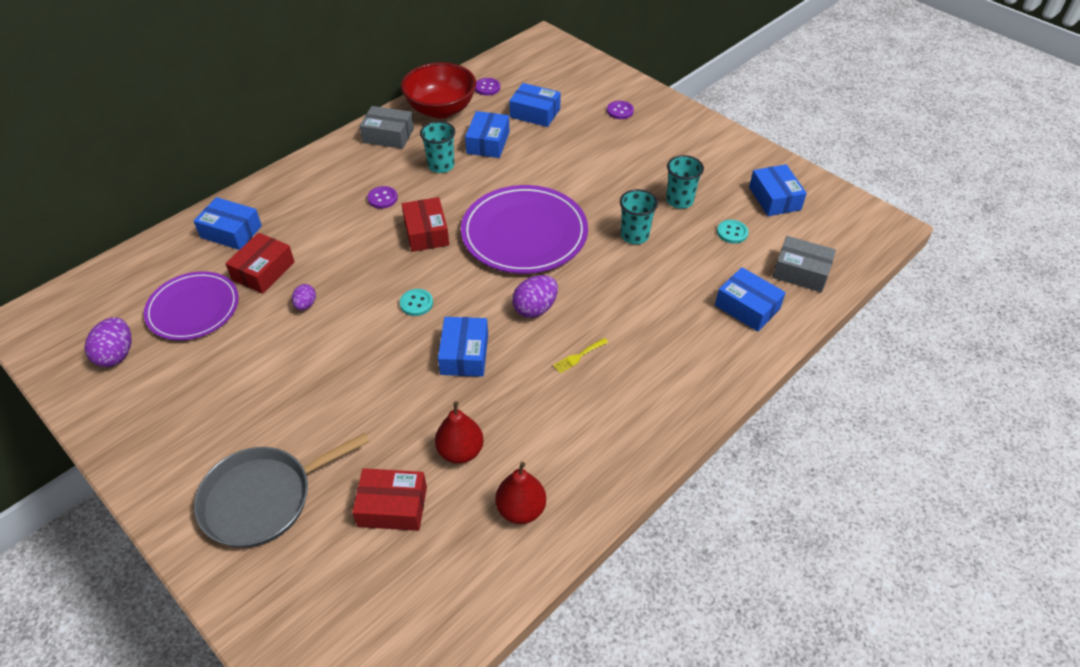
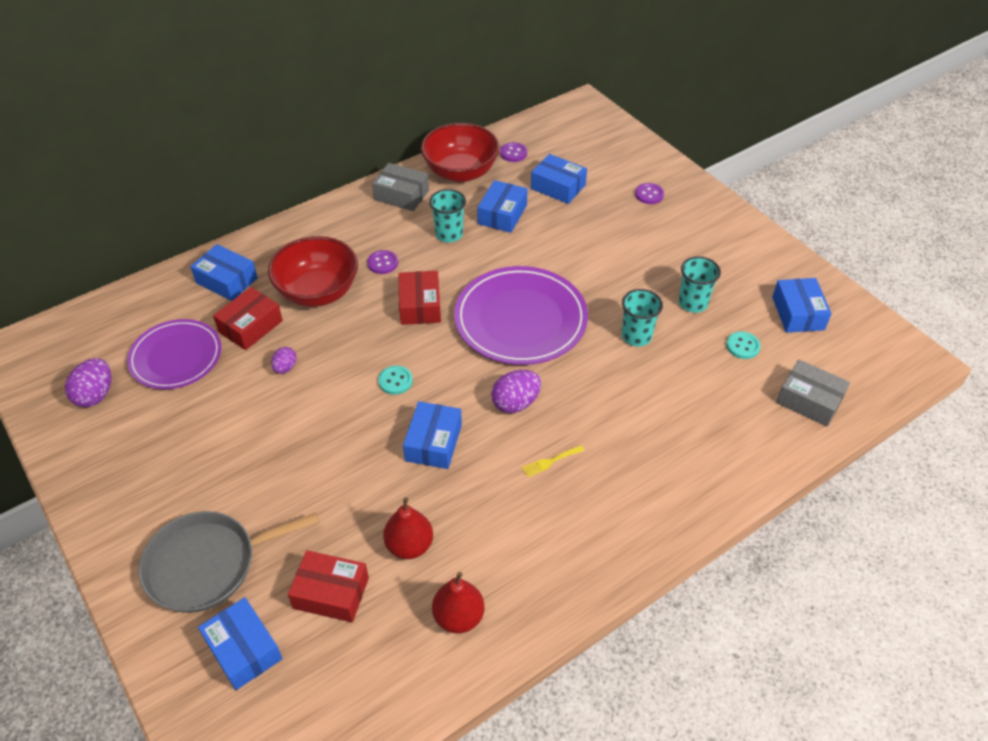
camera: 10 degrees right, 0 degrees up
blue box [715,267,786,332] -> blue box moved to [198,597,283,690]
none -> red bowl [268,236,358,307]

